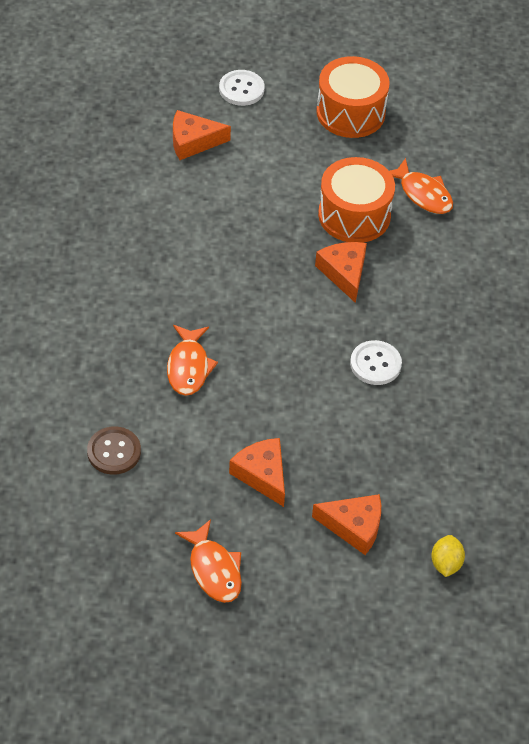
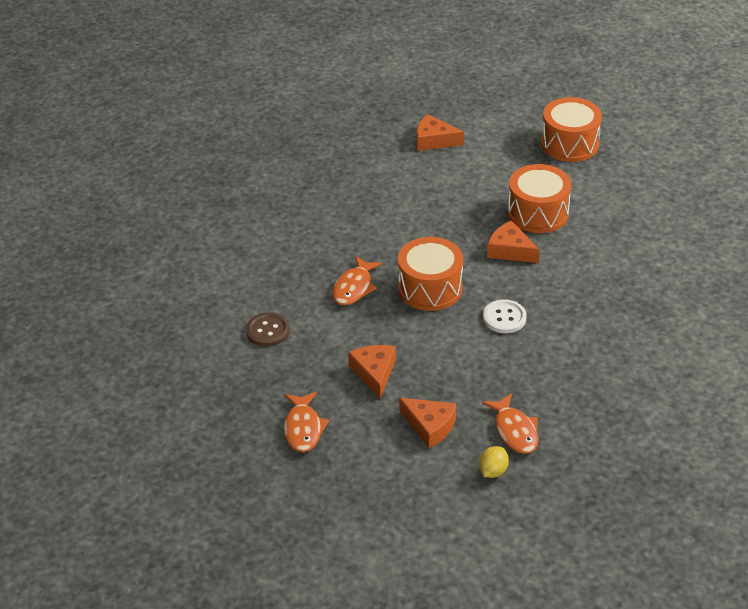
camera: 25 degrees right, 10 degrees down
white button [219,70,265,106] -> none
orange cheese [315,242,367,303] -> orange cheese turned 60 degrees counterclockwise [487,220,539,263]
orange fish [389,158,453,214] -> orange fish moved to [482,393,539,454]
none -> orange drum [398,237,463,311]

